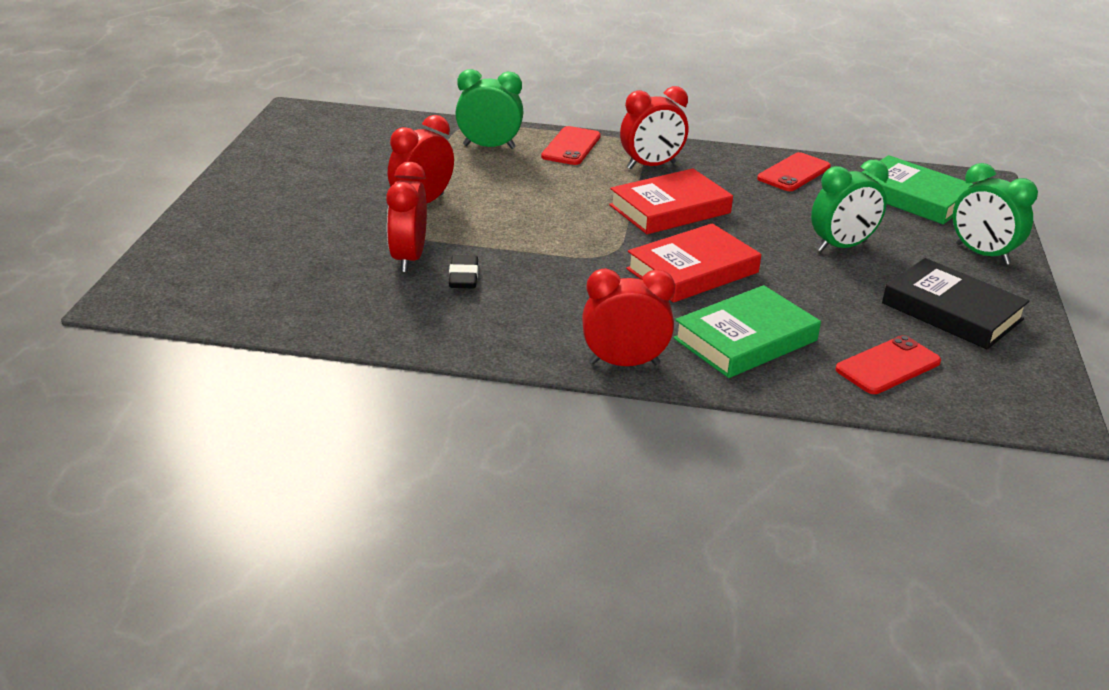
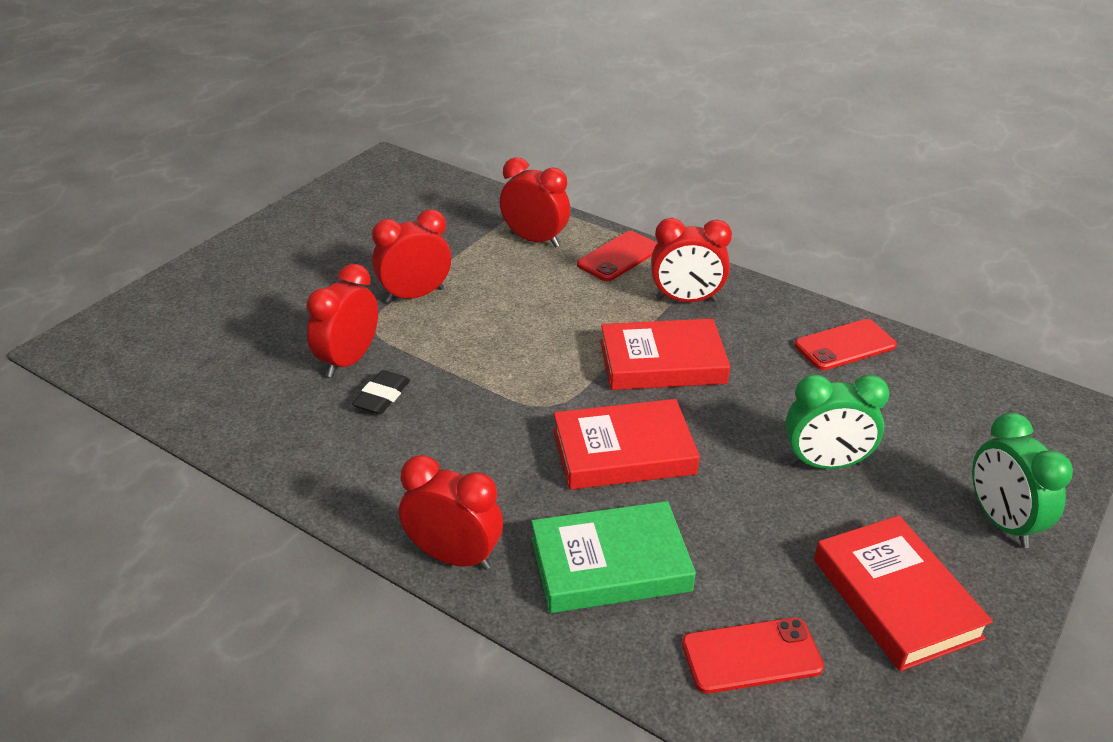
camera: 25 degrees right, 5 degrees up
green clock [455,69,524,149] -> red clock [500,157,570,247]
green book [862,155,973,224] -> none
black book [882,258,1029,349] -> red book [814,515,993,671]

